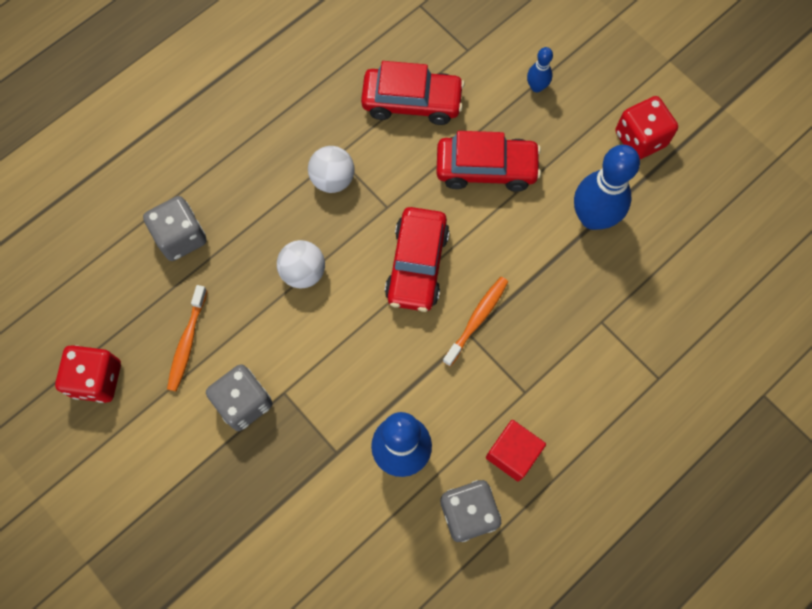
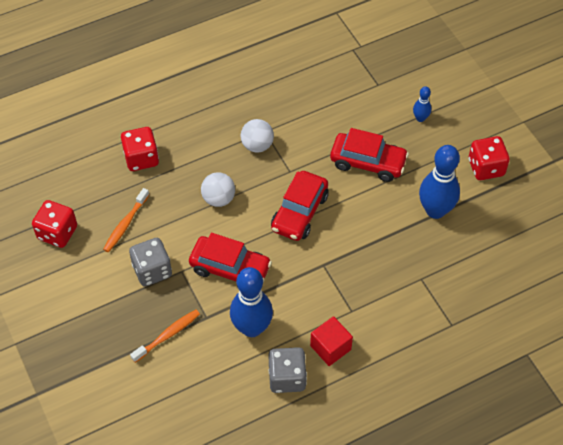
camera: 15 degrees right, 15 degrees down
grey dice [143,196,207,261] -> red dice [121,127,159,171]
red car [361,61,465,125] -> red car moved to [189,233,272,283]
orange toothbrush [443,277,508,367] -> orange toothbrush moved to [130,310,200,363]

